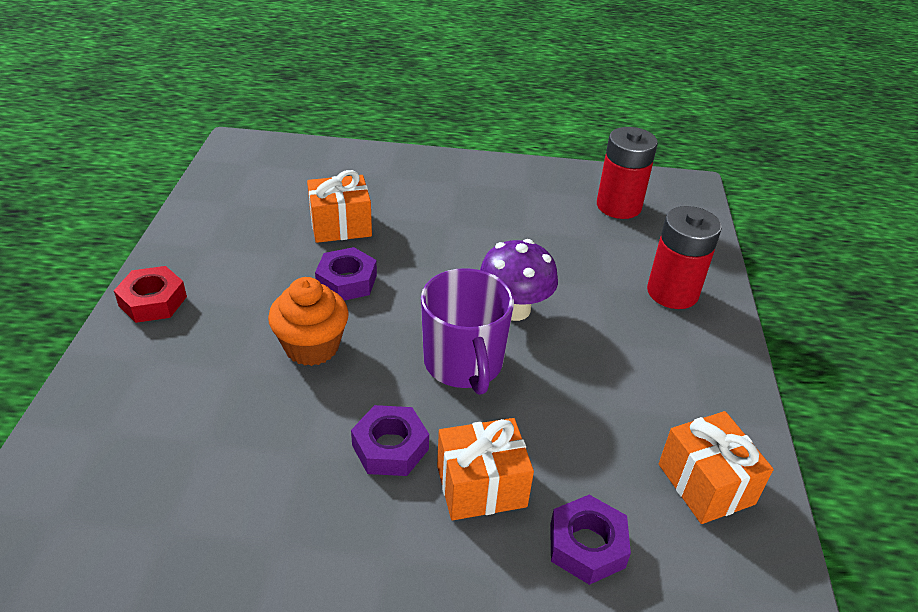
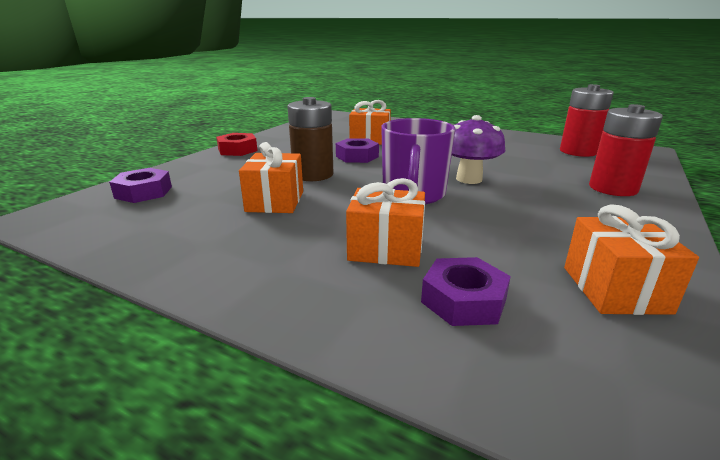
camera: 25 degrees right, 15 degrees down
orange cupcake [268,277,349,366] -> brown battery [287,97,333,181]
purple nut [351,405,429,476] -> purple nut moved to [109,168,172,203]
none -> orange gift [239,142,303,213]

